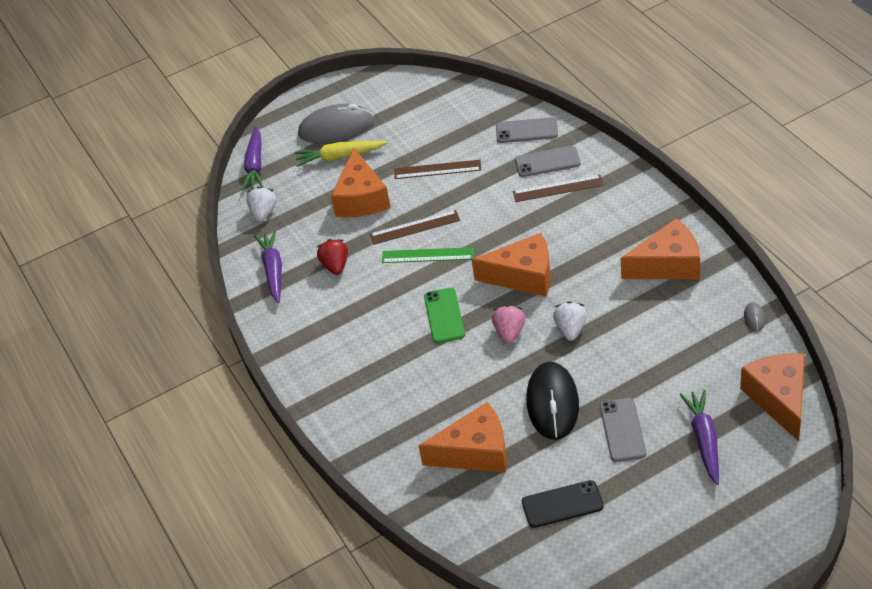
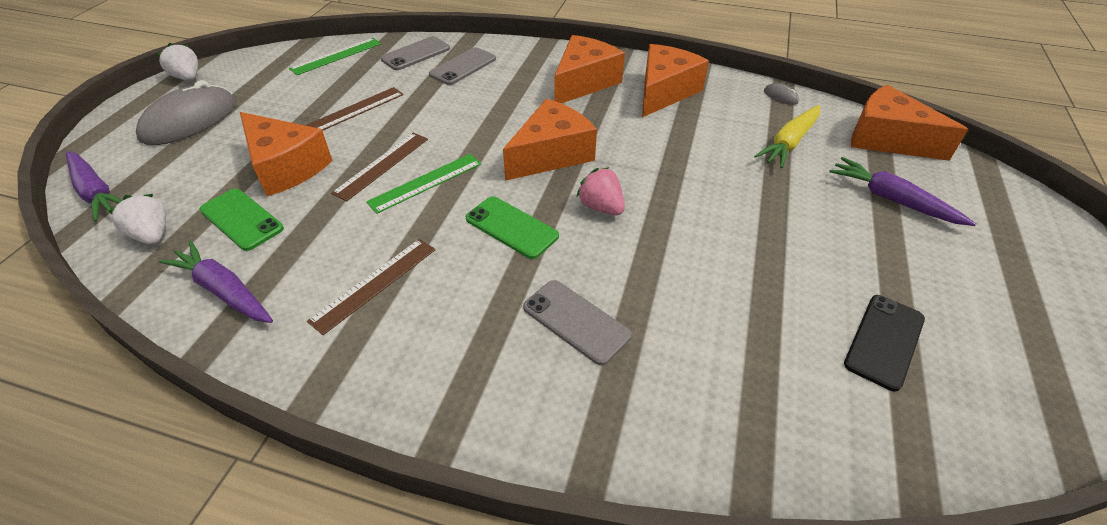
camera: 50 degrees left, 0 degrees up
yellow carrot [295,141,388,167] -> yellow carrot moved to [754,105,820,168]
red strawberry [317,239,348,275] -> none
orange cheese [418,402,507,473] -> orange cheese moved to [554,35,625,103]
brown ruler [513,175,604,202] -> brown ruler moved to [307,239,435,335]
black mouse [526,362,579,440] -> none
white strawberry [553,301,587,341] -> white strawberry moved to [157,43,198,81]
grey phone [600,398,646,462] -> grey phone moved to [523,280,632,365]
none -> green phone [199,189,284,251]
none -> green ruler [289,38,381,75]

